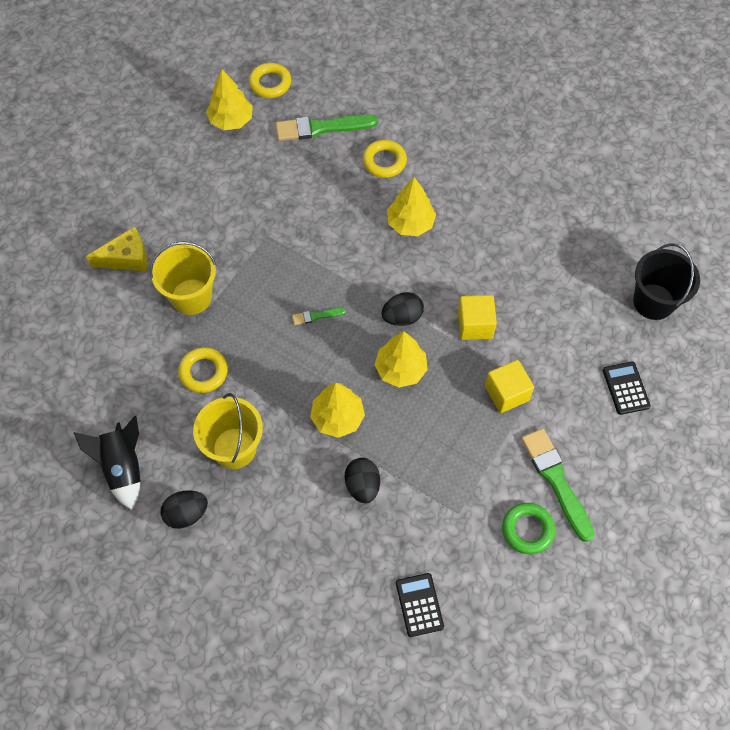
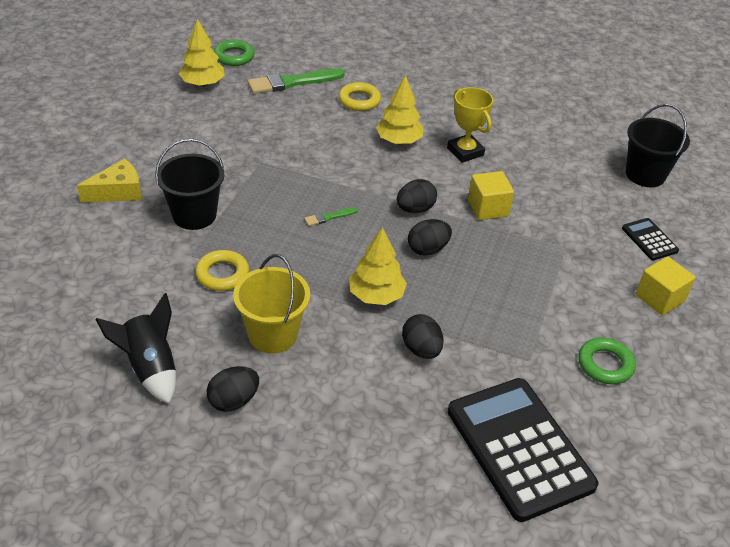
camera: 15 degrees left, 20 degrees down
yellow bucket [150,241,217,315] -> black bucket [155,138,224,230]
yellow ring [249,63,291,98] -> green ring [214,40,255,66]
yellow tree [374,331,428,388] -> black egg [408,219,452,256]
black calculator [396,573,444,637] -> black calculator [448,378,598,522], size x2.21
yellow cube [485,360,534,413] -> yellow cube moved to [636,256,696,316]
green brush [521,428,594,542] -> none
none -> yellow trophy [447,87,494,163]

